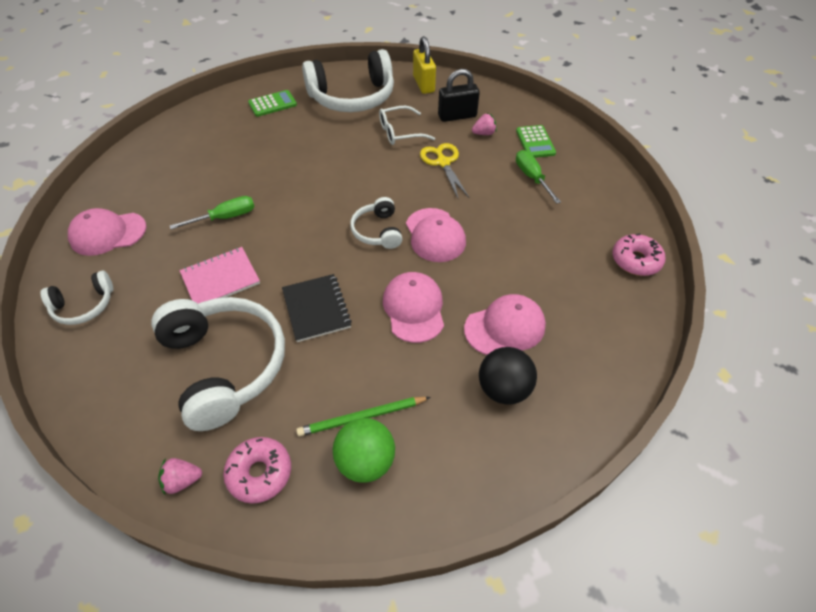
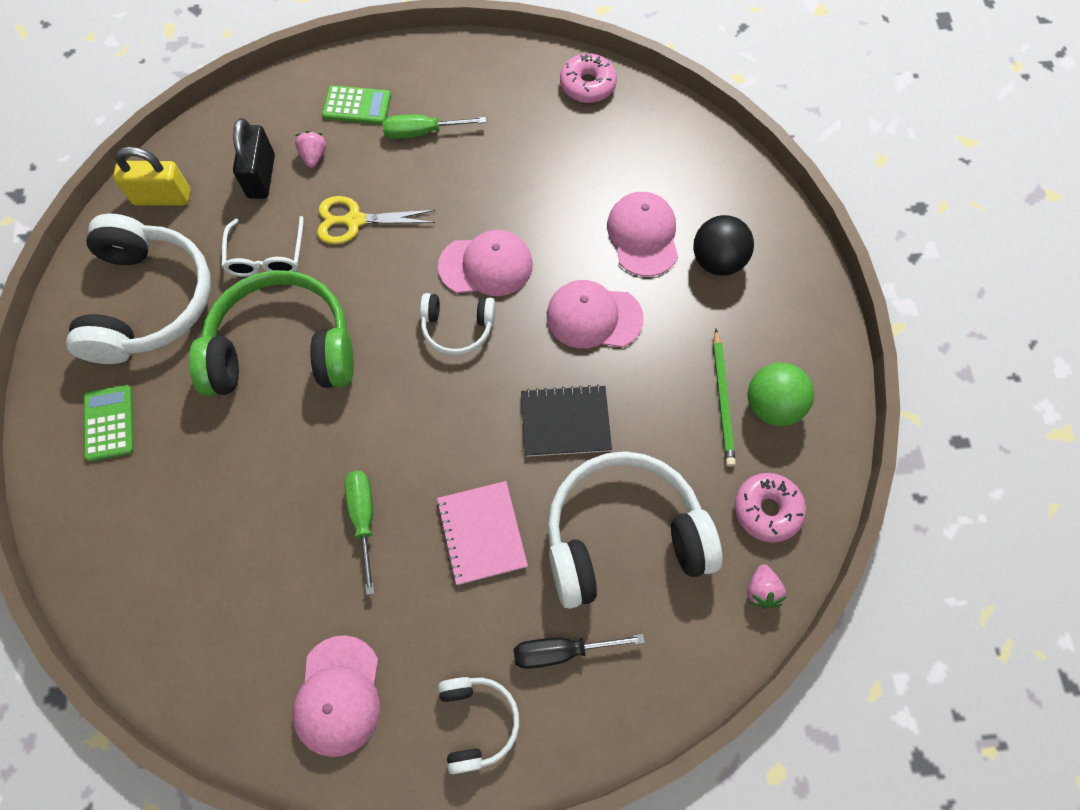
camera: 75 degrees left, 15 degrees up
none -> green headphones [189,270,354,396]
none -> black screwdriver [513,634,645,669]

